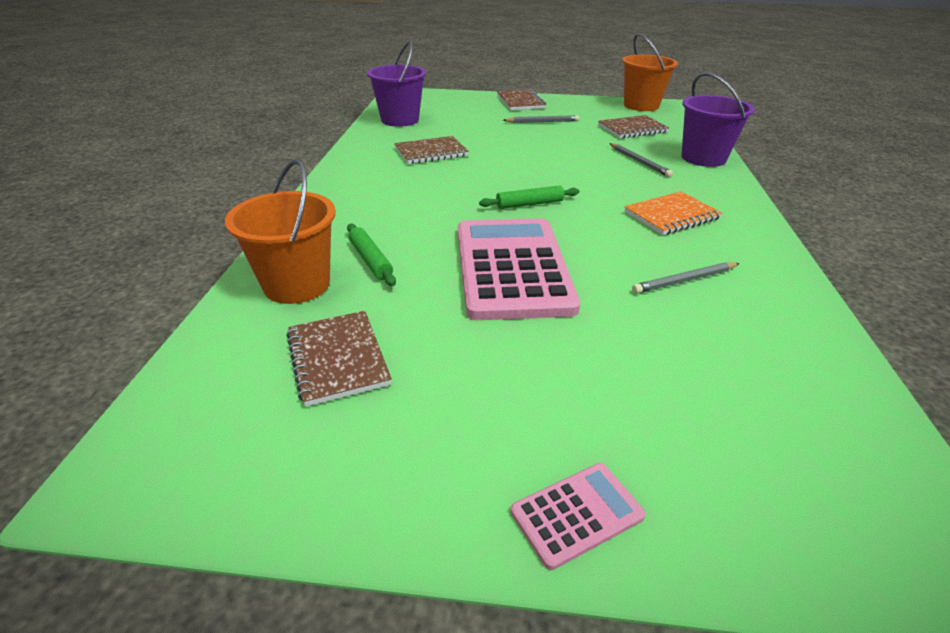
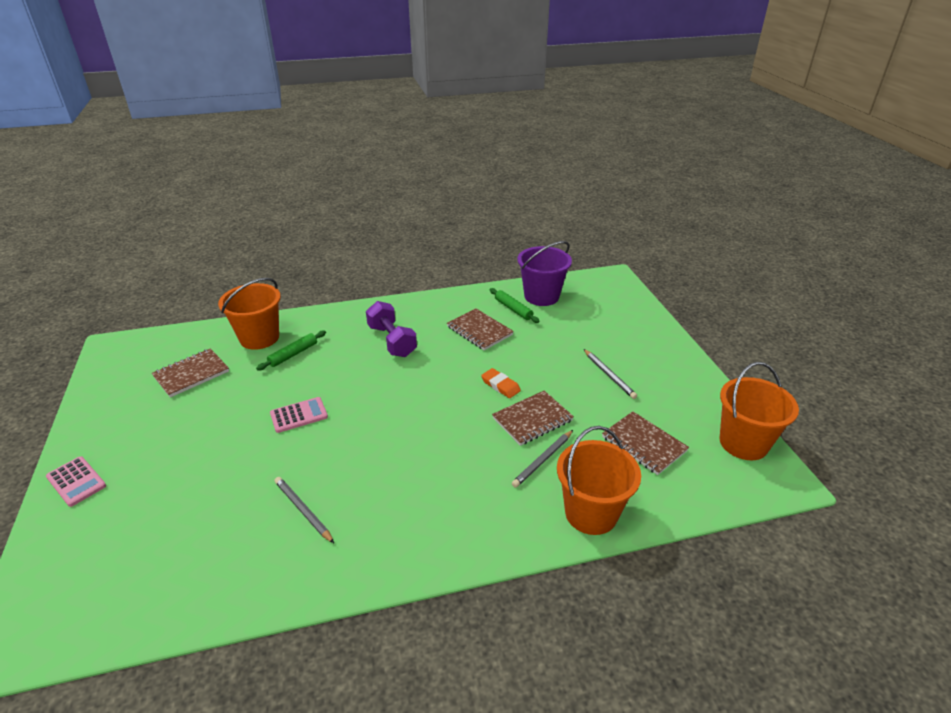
camera: 70 degrees right, 0 degrees up
pink calculator [458,218,581,320] -> pink calculator [270,397,328,433], size x0.43
green rolling pin [479,186,579,209] -> green rolling pin moved to [490,288,540,323]
brown notebook [497,89,546,110] -> brown notebook moved to [492,391,574,446]
orange notebook [624,191,722,235] -> none
purple bucket [681,72,755,167] -> orange bucket [557,426,641,535]
none -> purple dumbbell [366,301,417,357]
none -> orange eraser [481,368,521,398]

